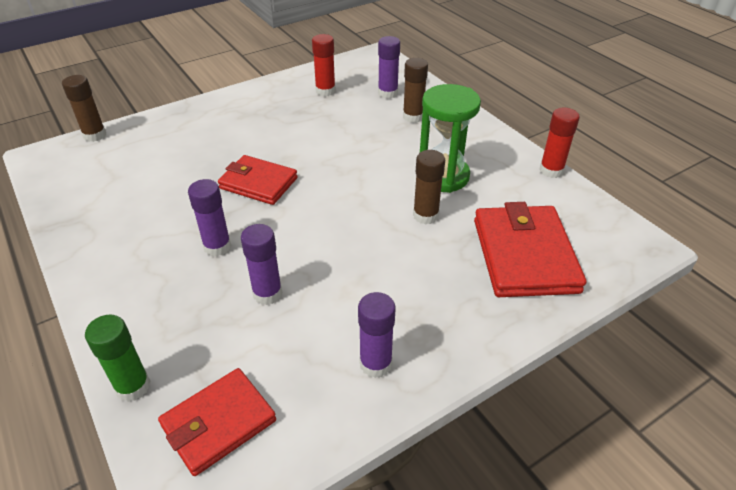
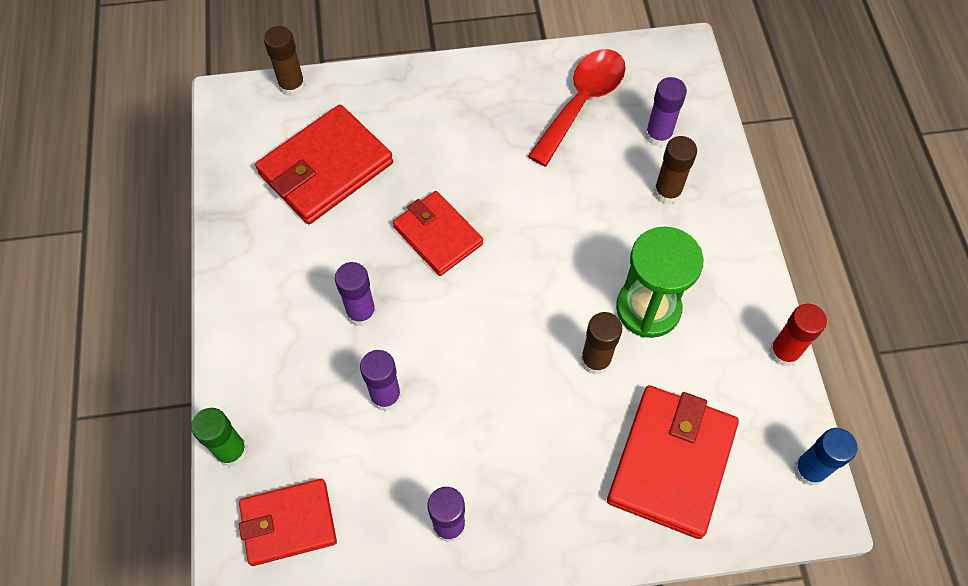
camera: 25 degrees right, 20 degrees up
red glue stick [312,34,336,96] -> red spoon [528,49,626,166]
none -> red wallet [255,105,393,224]
none -> blue glue stick [794,428,857,486]

